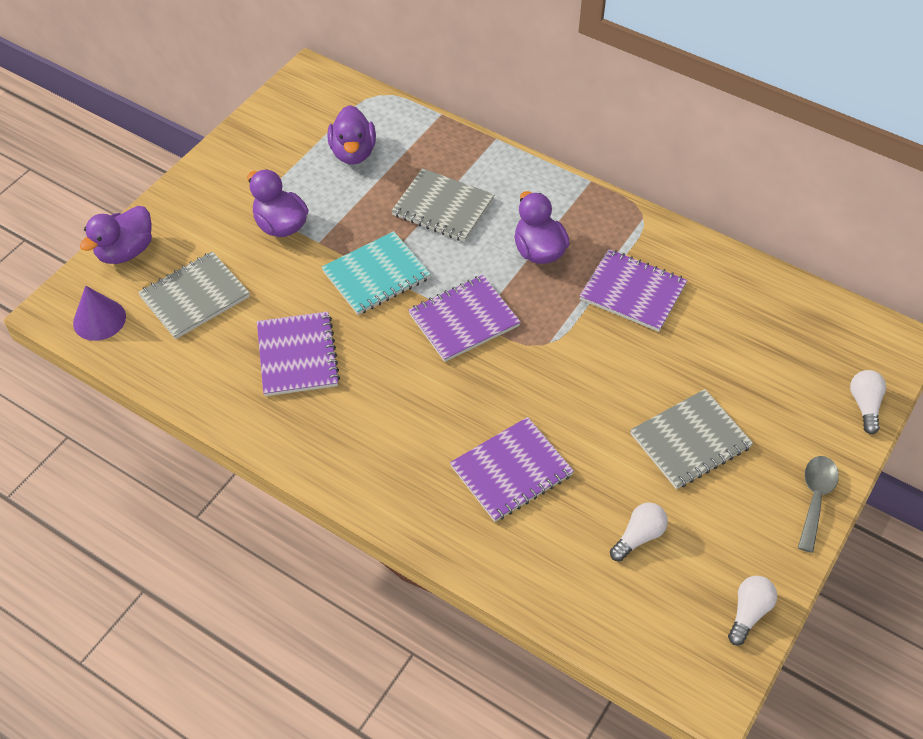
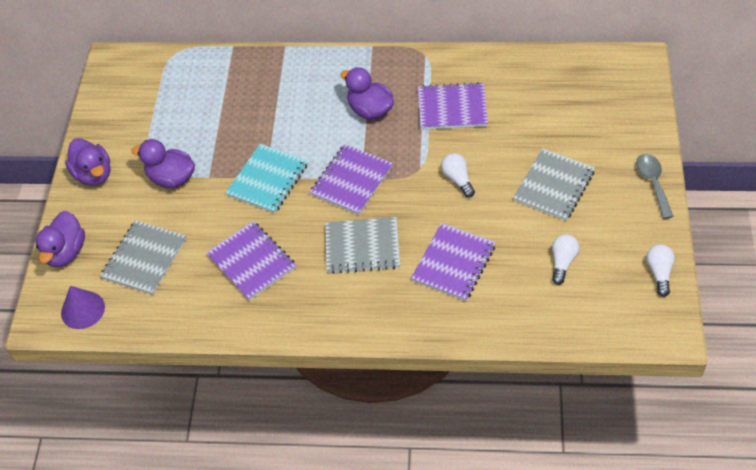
camera: 25 degrees left, 0 degrees up
purple duck [327,105,376,164] -> purple duck moved to [65,138,111,186]
grey notebook [391,168,495,242] -> grey notebook moved to [325,217,400,274]
white light bulb [850,370,886,434] -> white light bulb moved to [441,153,475,198]

